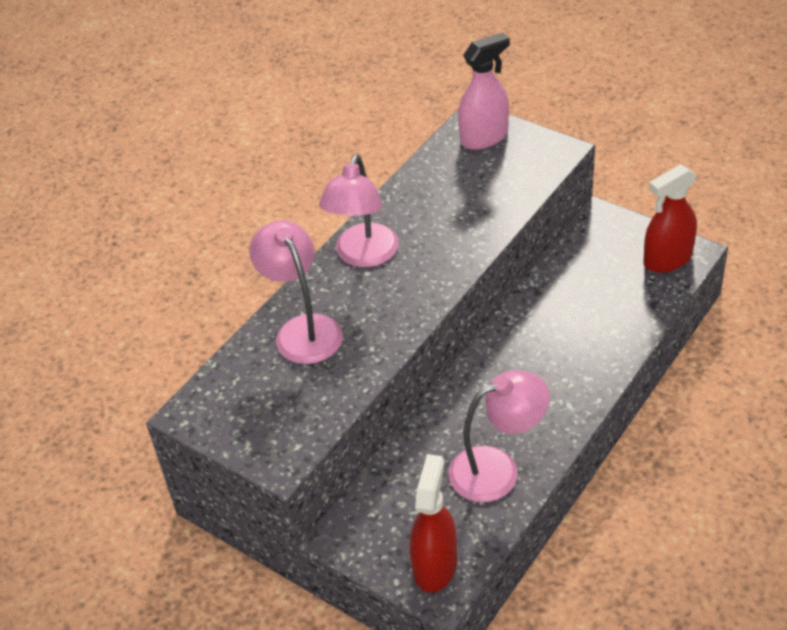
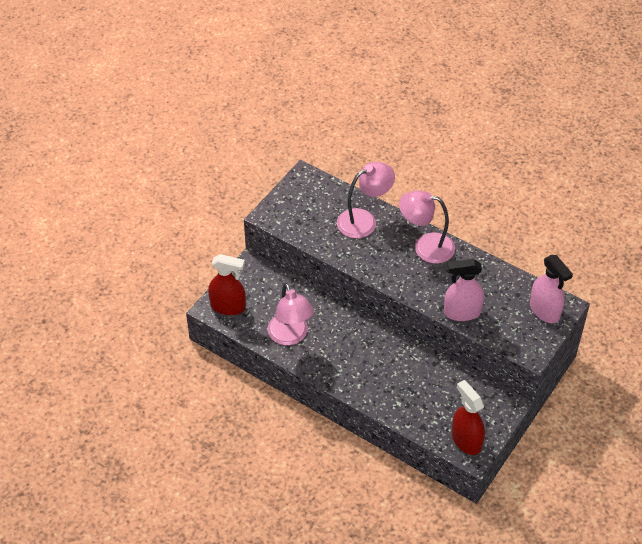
camera: 85 degrees right, 5 degrees up
none -> pink spray bottle [444,259,484,321]

